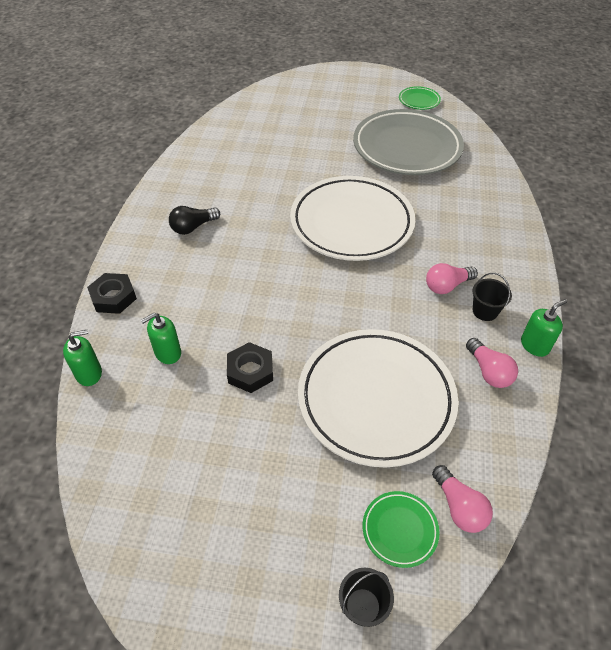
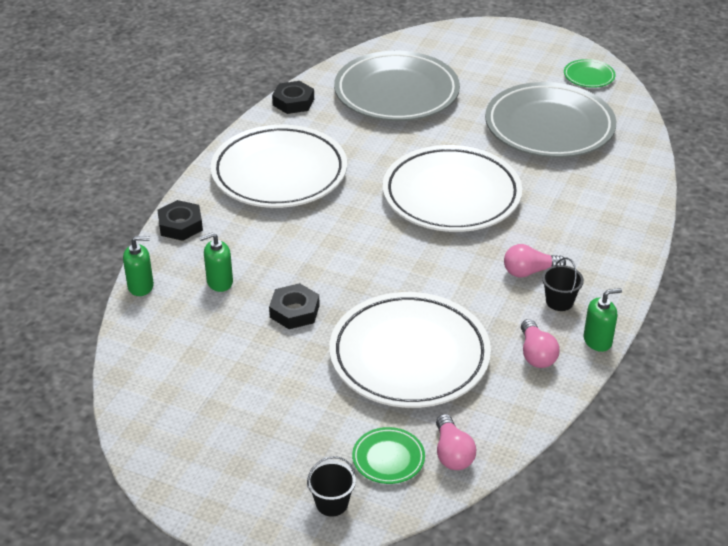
camera: 15 degrees right, 10 degrees down
black light bulb [169,206,220,235] -> white plate [210,125,347,208]
none -> black nut [272,81,314,114]
none -> grey plate [334,51,460,121]

